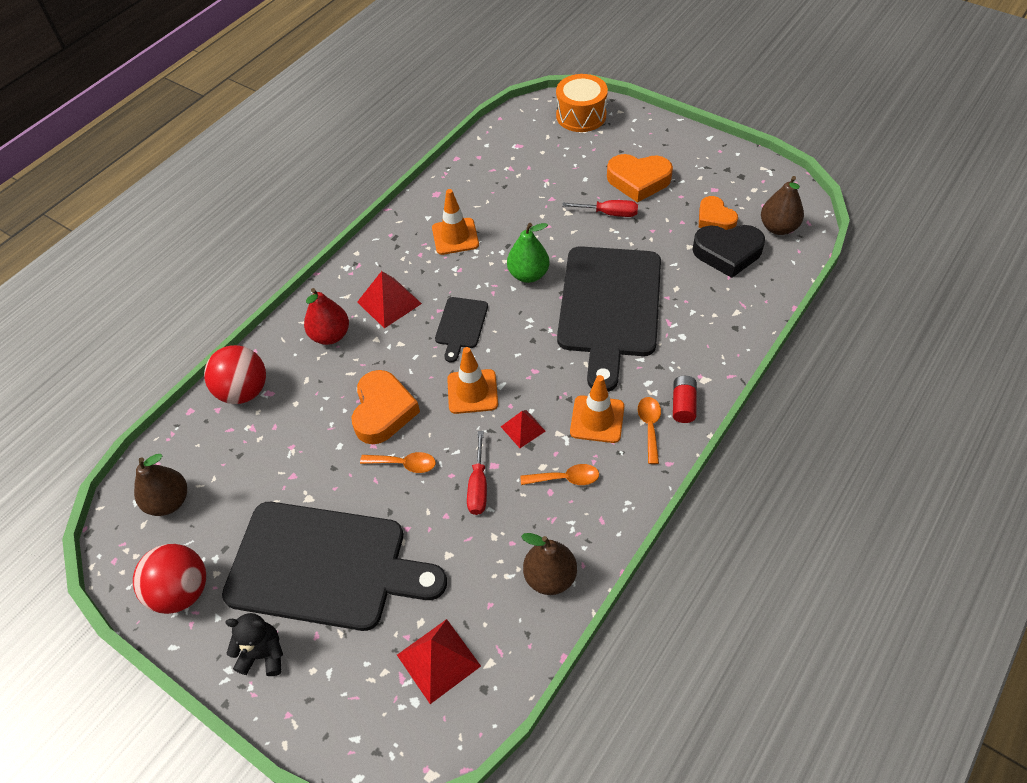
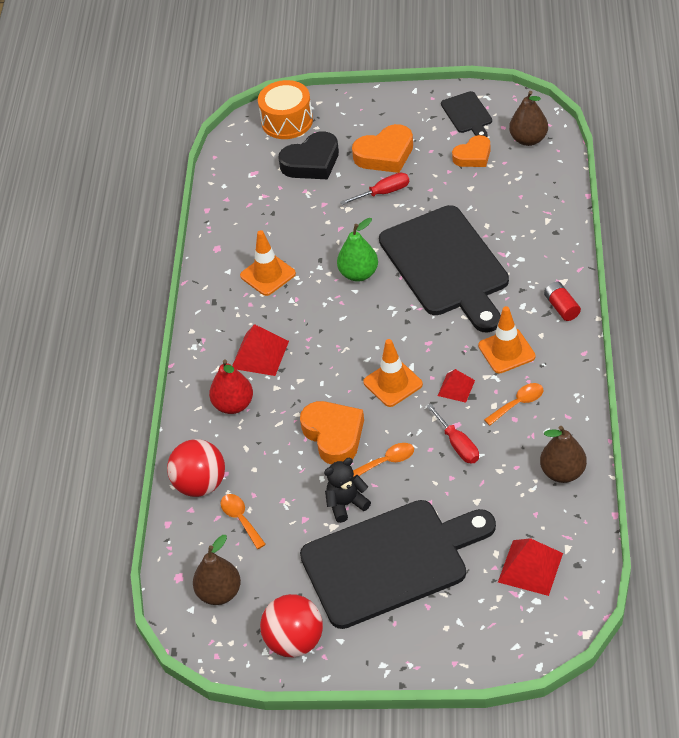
camera: 30 degrees left, 5 degrees down
black teddy bear [225,613,283,676] -> black teddy bear moved to [324,458,371,523]
black cutting board [435,297,488,362] -> black cutting board moved to [441,91,492,137]
orange spoon [638,397,661,464] -> orange spoon moved to [220,494,266,549]
black heart [693,225,765,278] -> black heart moved to [278,131,339,179]
orange heart [699,196,738,230] -> orange heart turned 60 degrees counterclockwise [452,135,491,167]

